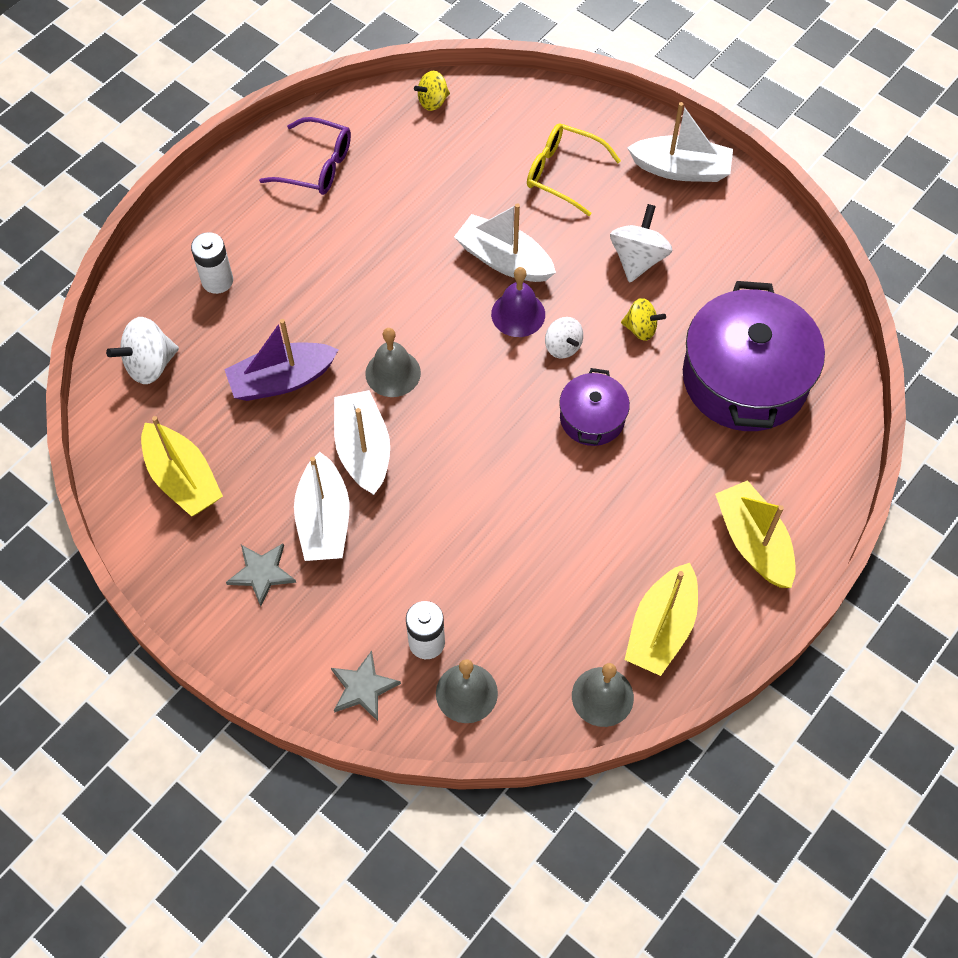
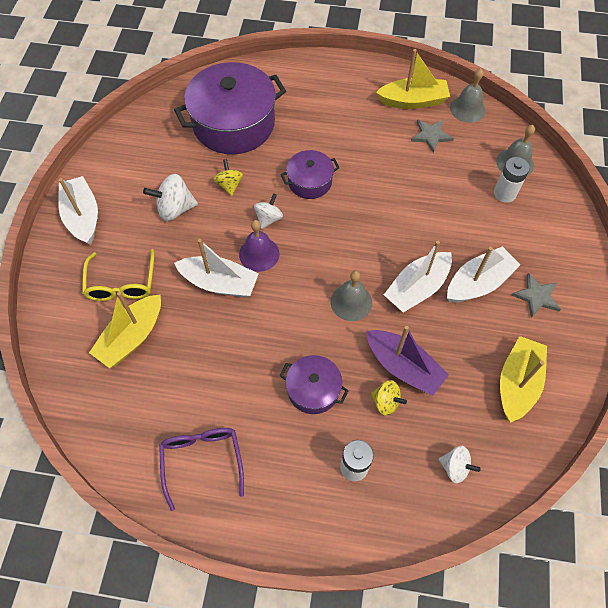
camera: 120 degrees left, 0 degrees up
white spinning top [106,317,179,384] -> white spinning top [439,446,481,483], size x0.64
grey star [331,651,401,721] -> grey star moved to [411,119,454,153]
yellow spinning top [414,71,450,111] -> yellow spinning top moved to [371,380,407,416]
white boat [454,203,556,282] -> white boat turned 75 degrees counterclockwise [174,239,259,298]
yellow boat [715,480,796,588] -> yellow boat moved to [89,292,161,368]
none -> purple pot [280,355,349,414]

